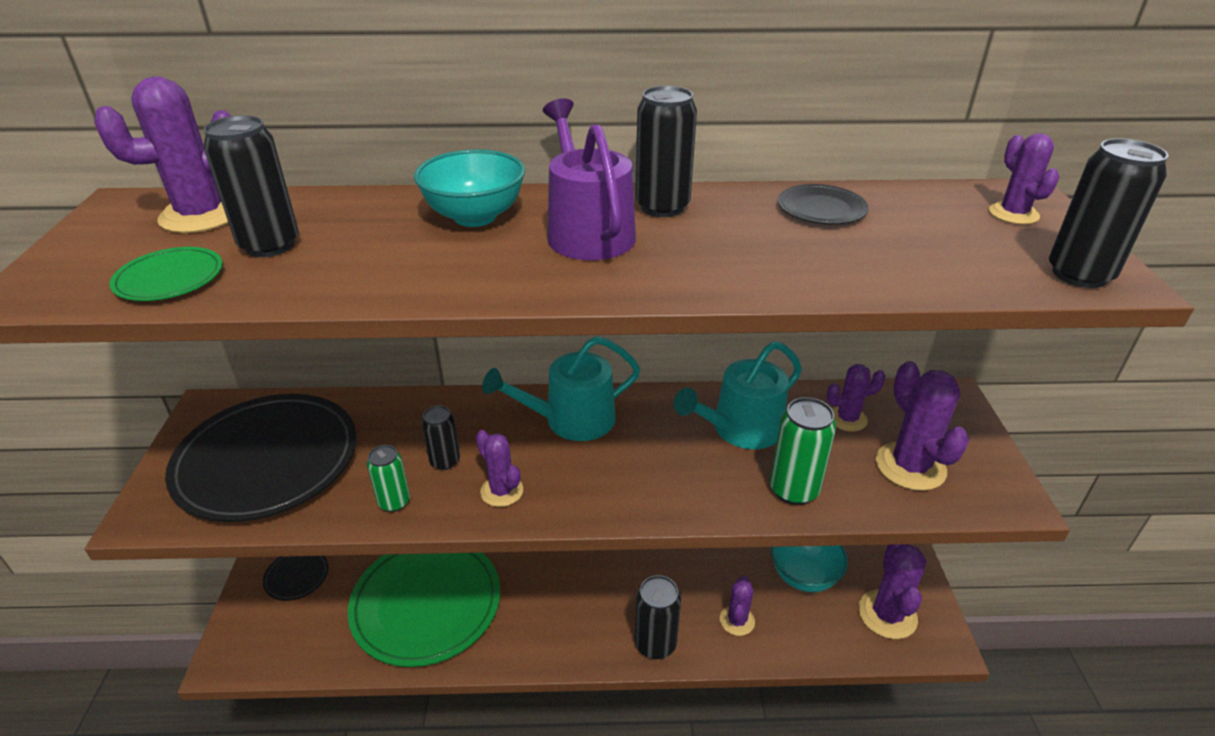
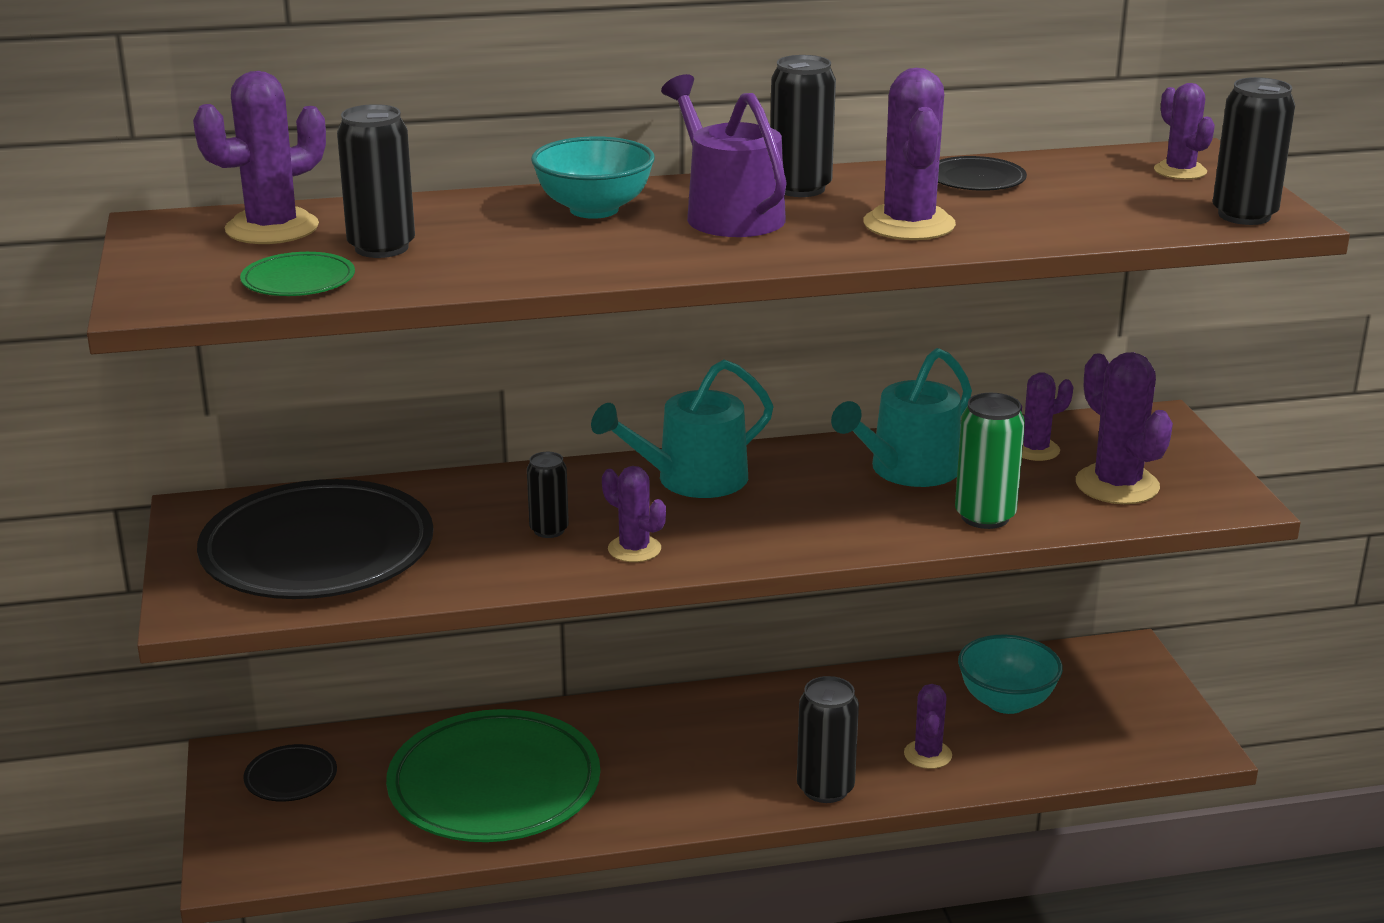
camera: 10 degrees left, 10 degrees down
green can [367,445,410,512] -> none
purple cactus [859,544,926,639] -> purple cactus moved to [863,68,956,240]

